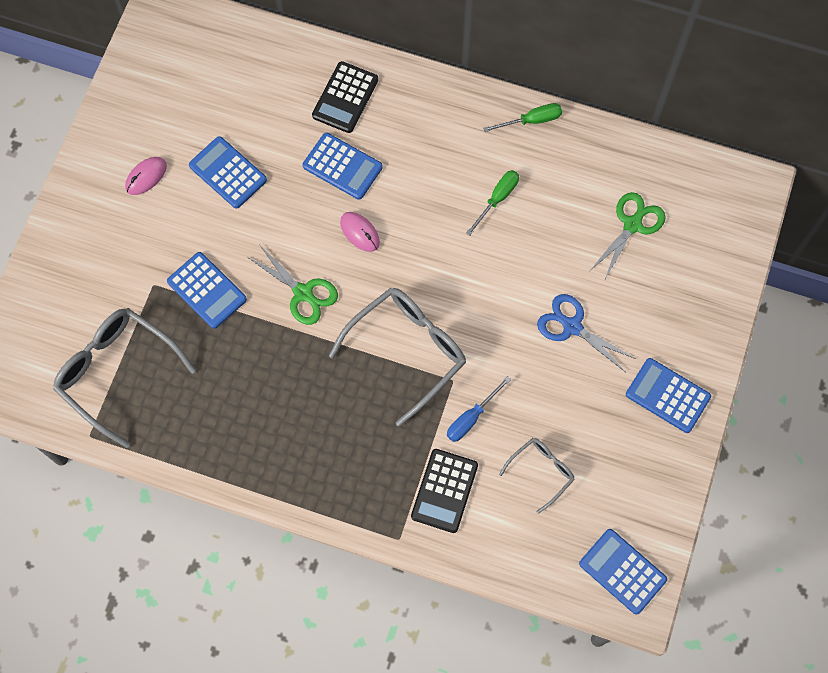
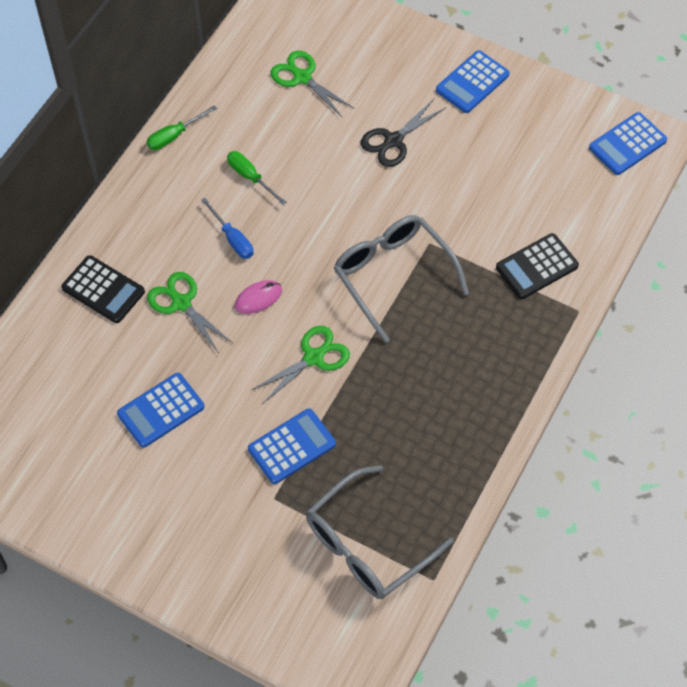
camera: 80 degrees left, 10 degrees down
pink mouse [125,157,167,195] -> none
blue calculator [303,133,383,200] -> green scissors [147,272,233,353]
black calculator [411,449,478,533] -> black calculator turned 120 degrees clockwise [496,233,579,299]
blue screwdriver [447,376,511,442] -> blue screwdriver moved to [201,198,253,259]
green screwdriver [483,103,562,132] -> green screwdriver turned 120 degrees counterclockwise [146,105,217,150]
grey glasses [499,438,575,514] -> none
blue scissors [537,294,636,372] -> black scissors [361,99,446,167]

